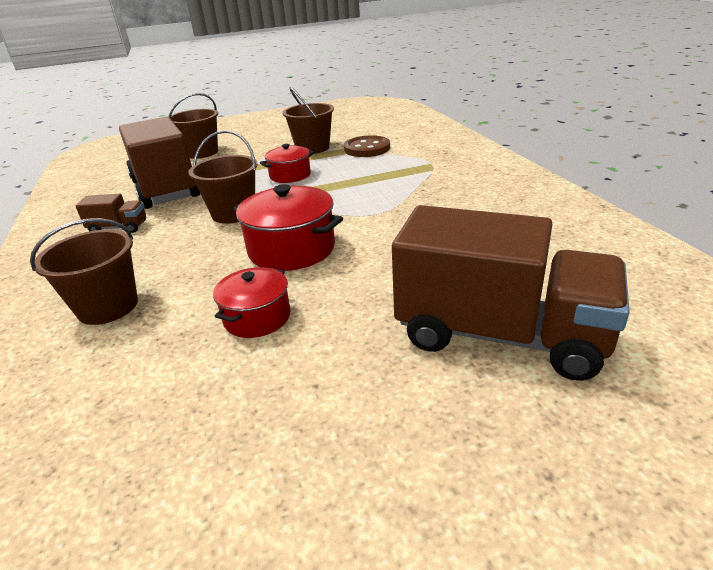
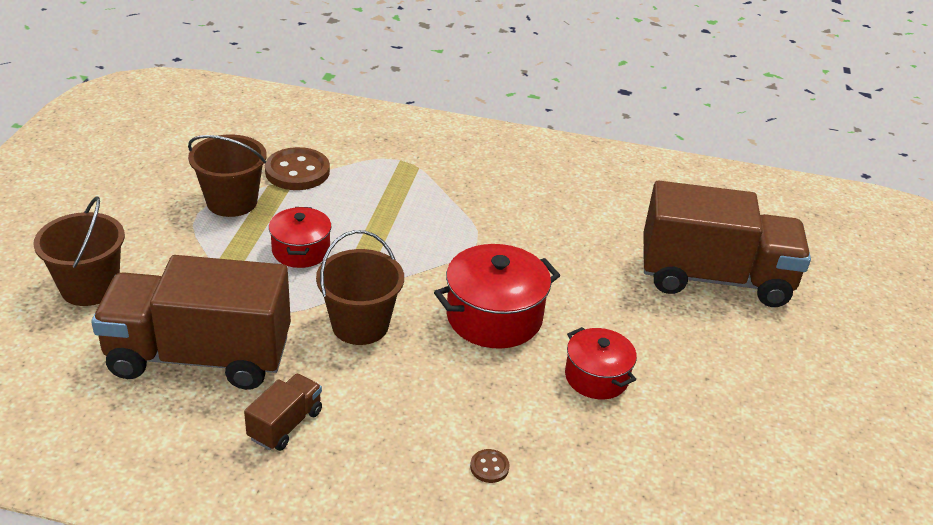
camera: 65 degrees left, 5 degrees up
brown bucket [30,218,138,325] -> brown button [470,449,510,483]
brown truck [392,205,630,381] -> brown truck turned 45 degrees clockwise [643,181,811,307]

